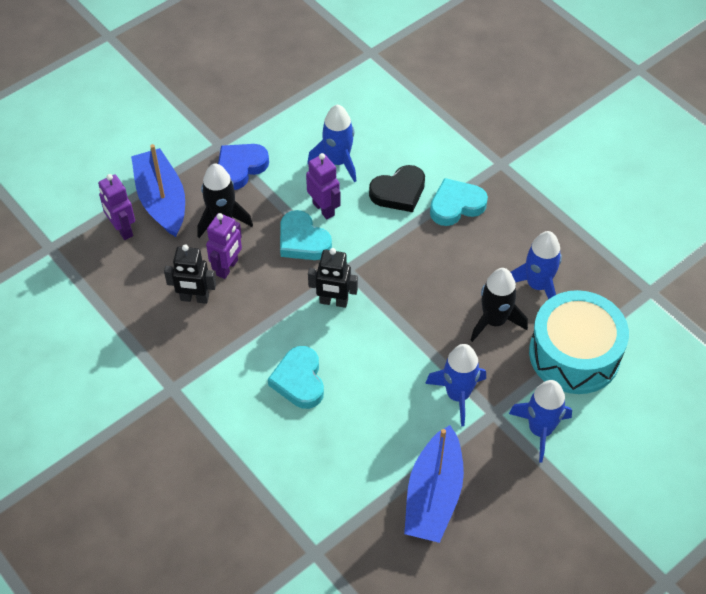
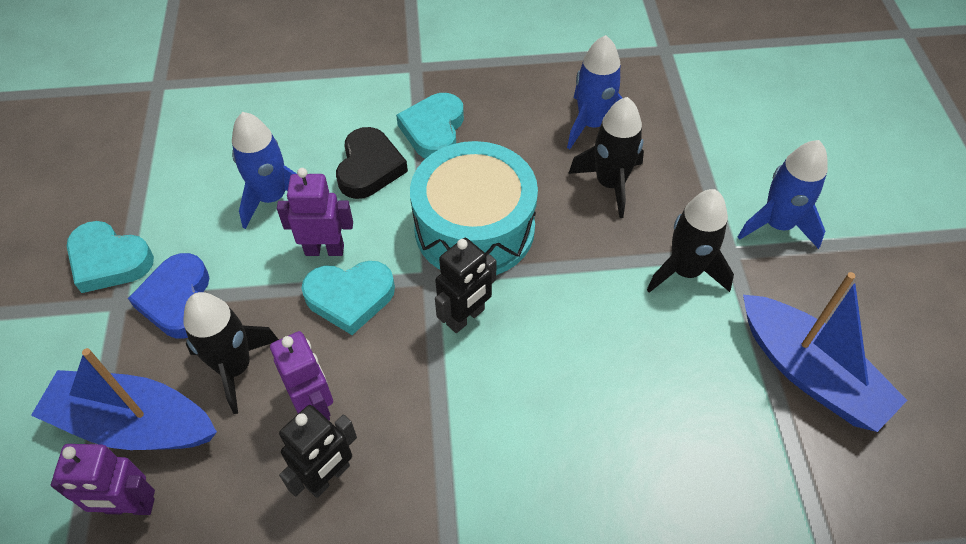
camera: 55 degrees left, 0 degrees up
turquoise heart [268,346,324,409] -> turquoise heart moved to [67,221,154,293]
blue rocket [425,344,486,426] -> black rocket [647,189,734,293]
turquoise drum [529,290,629,394] -> turquoise drum moved to [410,141,538,275]

